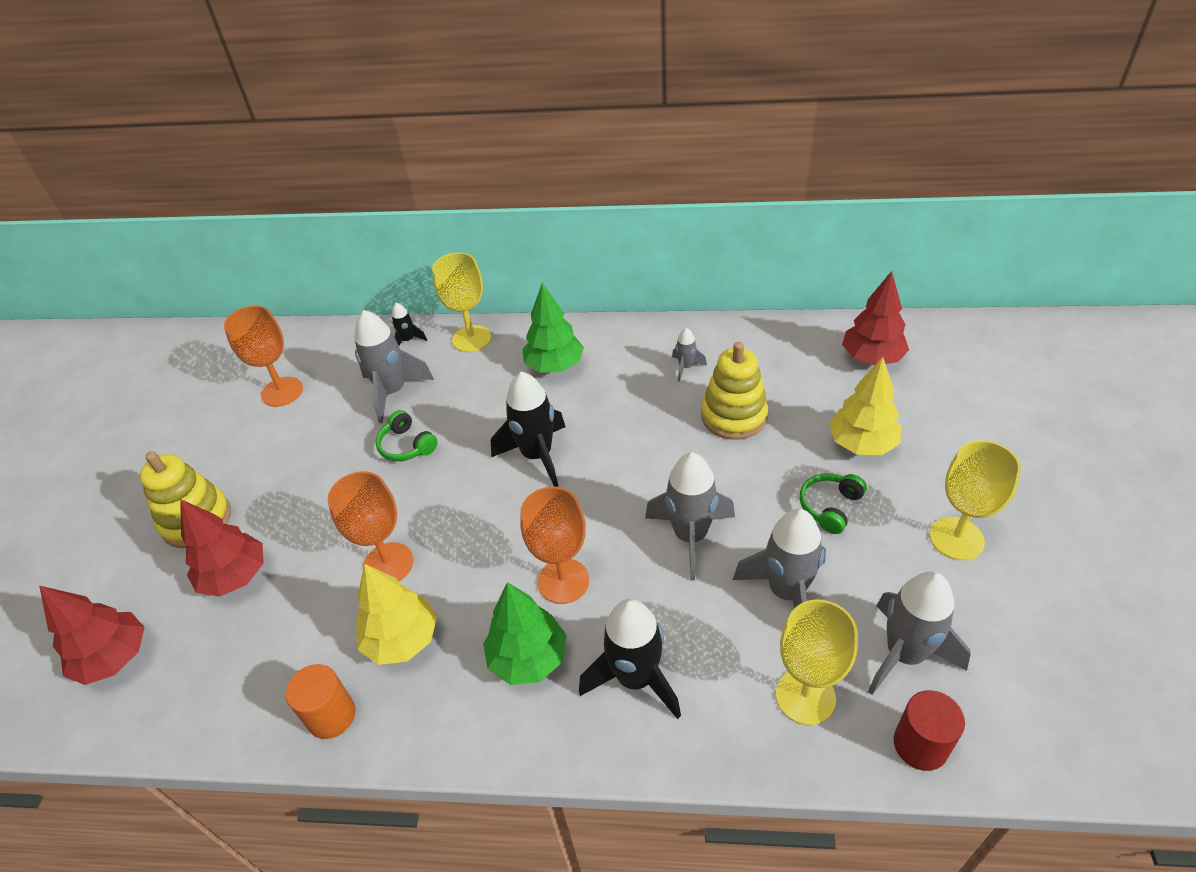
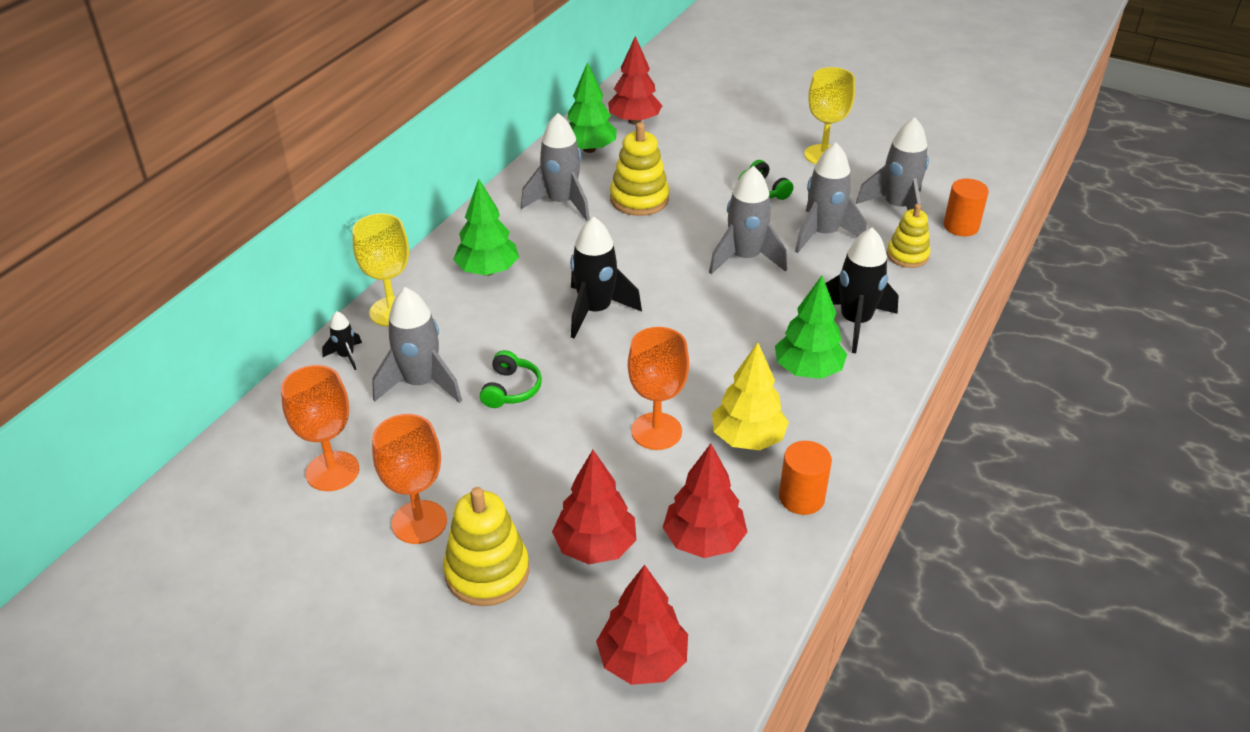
camera: 70 degrees left, 5 degrees down
green headphones [376,410,438,461] -> green headphones turned 60 degrees counterclockwise [480,350,542,408]
orange goblet [520,486,589,604] -> orange goblet moved to [372,414,447,544]
grey rocket [672,328,707,381] -> grey rocket [521,113,590,221], size x2.05
yellow goblet [776,599,858,725] -> yellow stacking toy [887,204,930,268]
yellow tree [829,357,901,455] -> none
red cylinder [894,690,965,771] -> orange cylinder [944,179,989,236]
none -> green tree [567,62,617,153]
none -> red tree [663,444,747,558]

